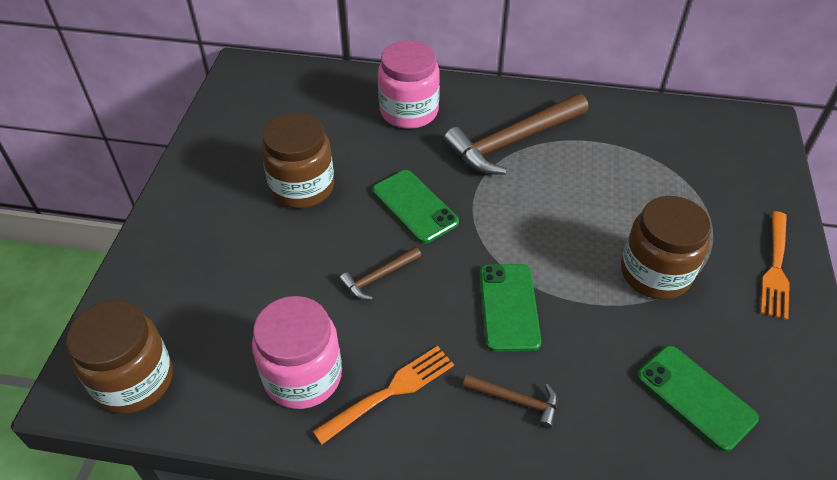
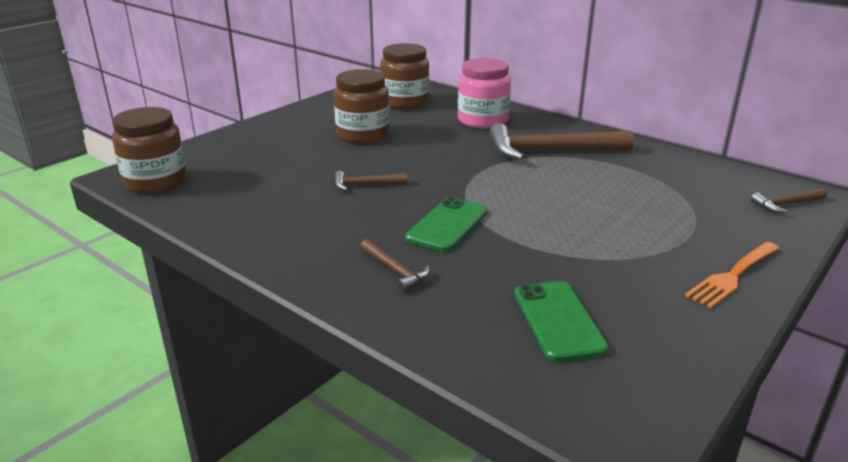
camera: 30 degrees right, 20 degrees down
pink jar [252,296,342,409] -> none
orange fork [313,346,454,444] -> none
green phone [373,170,459,244] -> none
brown jar [621,196,711,300] -> brown jar moved to [380,43,429,109]
none -> brown hammer [751,188,827,213]

